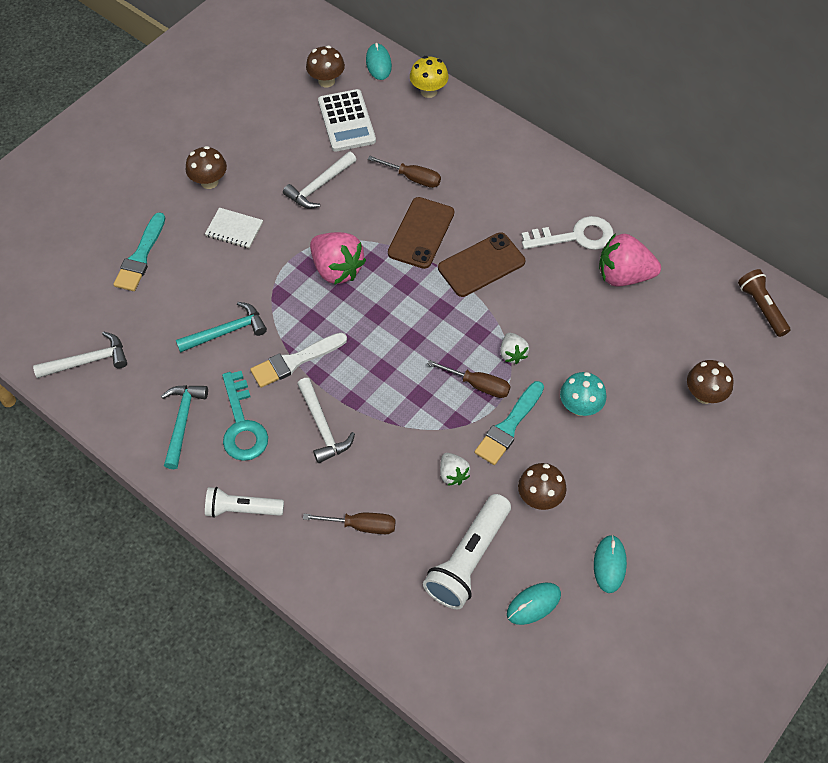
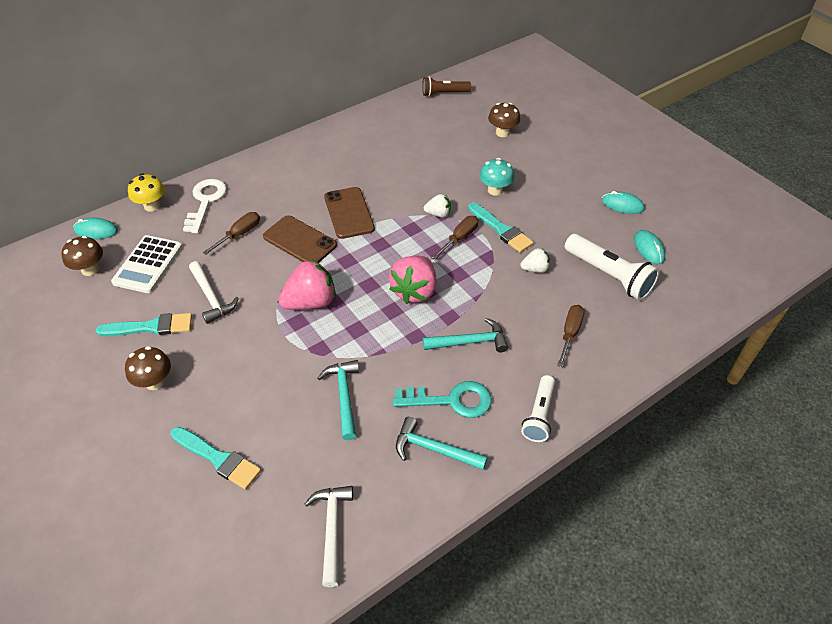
camera: 75 degrees left, 10 degrees down
white notebook [205,207,263,248] -> none
white brush [250,333,347,388] -> none
white hammer [297,378,355,463] -> turquoise hammer [423,318,508,352]
white calculator [318,89,376,152] -> white calculator turned 105 degrees clockwise [111,235,182,293]
brown mushroom [518,463,567,510] -> none
white key [521,216,614,250] -> white key moved to [183,179,227,233]
pink strawberry [599,233,661,287] -> pink strawberry moved to [389,255,437,304]
none -> turquoise brush [96,313,192,336]

